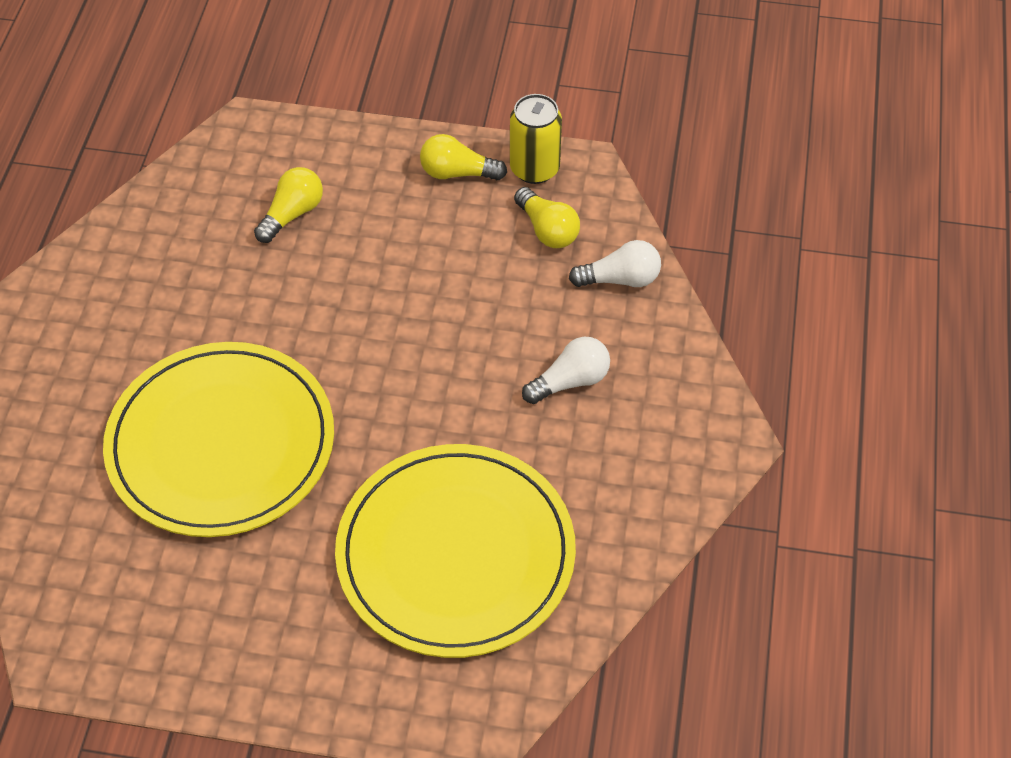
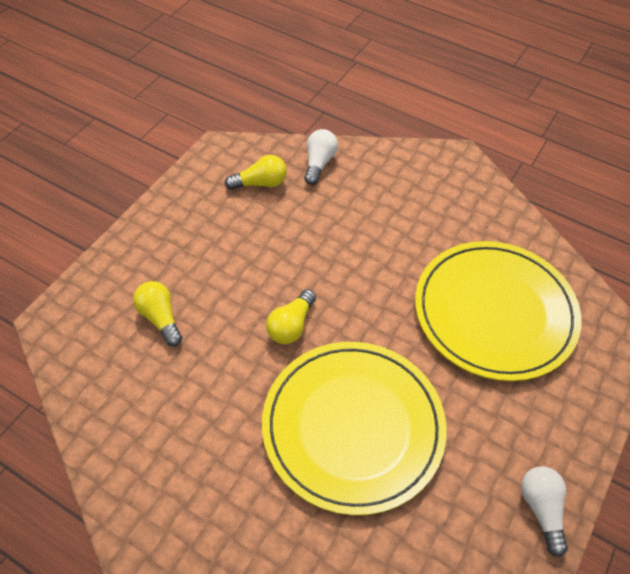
camera: 70 degrees left, 0 degrees up
yellow light bulb [420,134,507,180] -> yellow light bulb moved to [266,289,316,344]
yellow can [510,94,562,184] -> none
white light bulb [522,337,610,404] -> white light bulb moved to [521,466,568,557]

